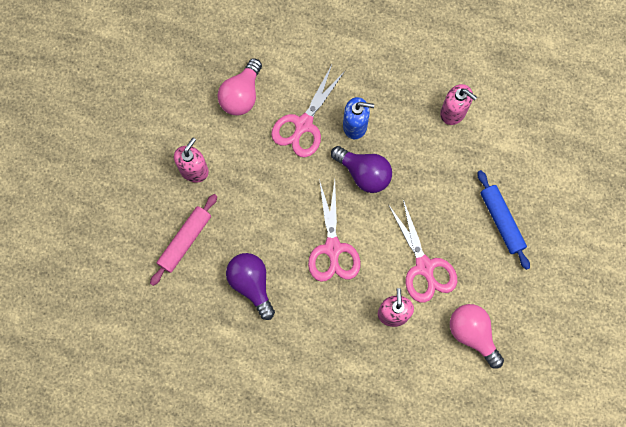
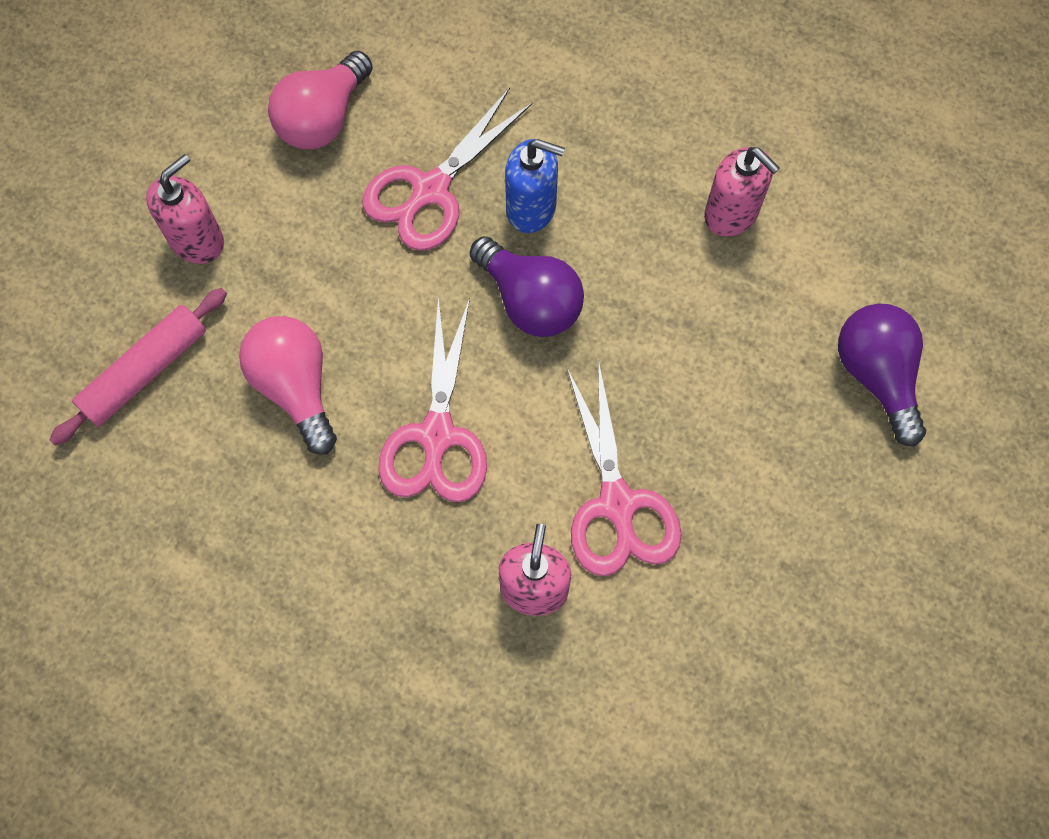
camera: 10 degrees right, 5 degrees down
purple light bulb [226,253,275,320] -> purple light bulb moved to [838,303,926,447]
pink light bulb [450,304,504,369] -> pink light bulb moved to [239,316,337,454]
blue rolling pin [478,170,530,270] -> none

